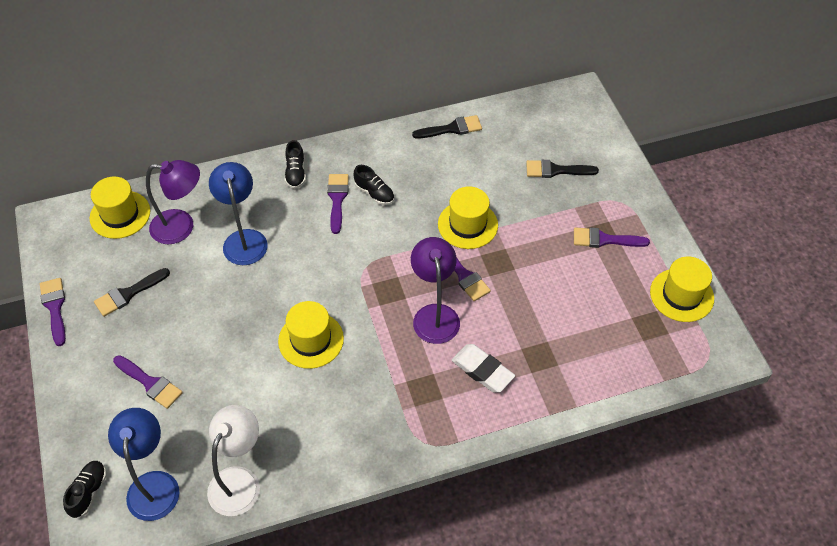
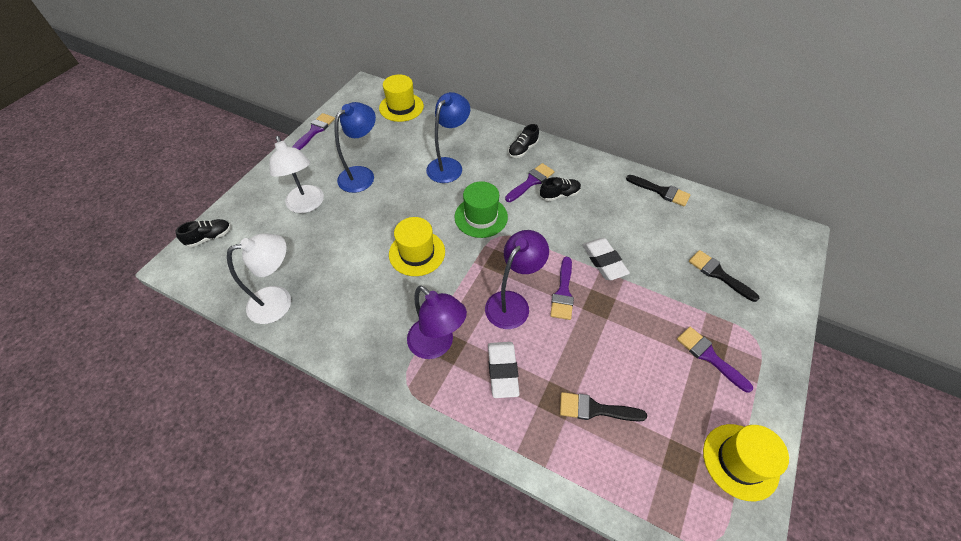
camera: 45 degrees right, 0 degrees up
black brush [94,268,170,317] -> black brush moved to [560,392,647,421]
blue lamp [108,408,179,521] -> blue lamp moved to [335,102,376,193]
purple brush [113,355,183,409] -> white lamp [269,136,324,213]
purple lamp [146,160,200,244] -> purple lamp moved to [407,286,467,359]
black shoe [353,165,394,205] -> black shoe turned 105 degrees counterclockwise [540,177,581,201]
yellow hat [438,186,498,249] -> white eraser [583,238,630,280]
none -> green hat [454,181,508,238]

